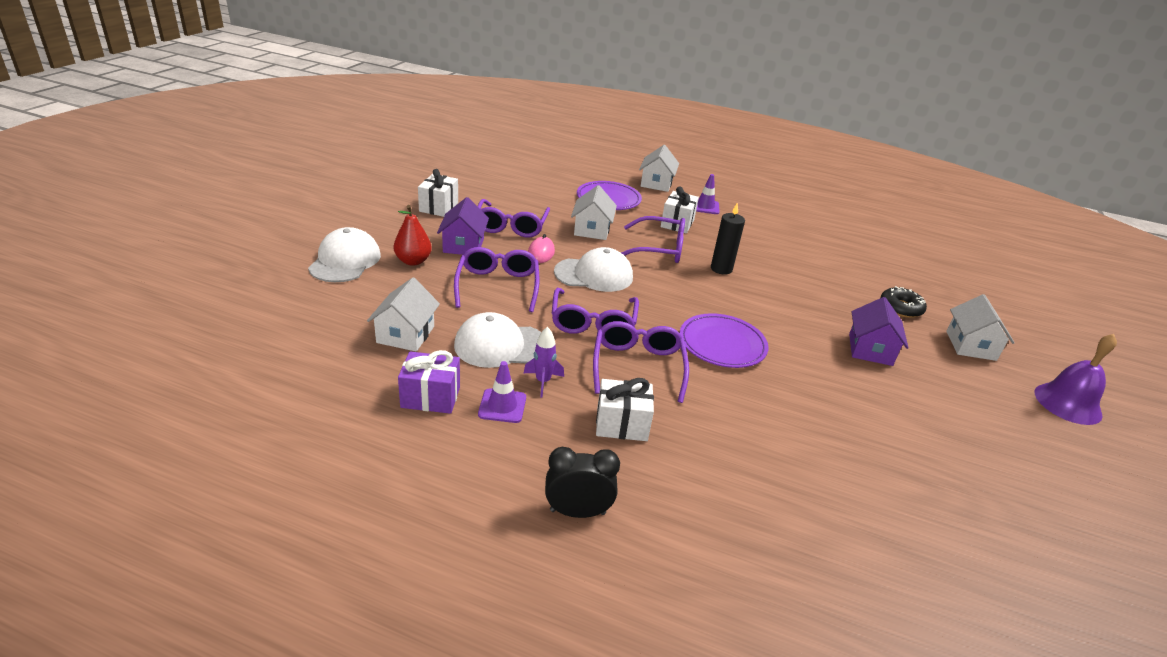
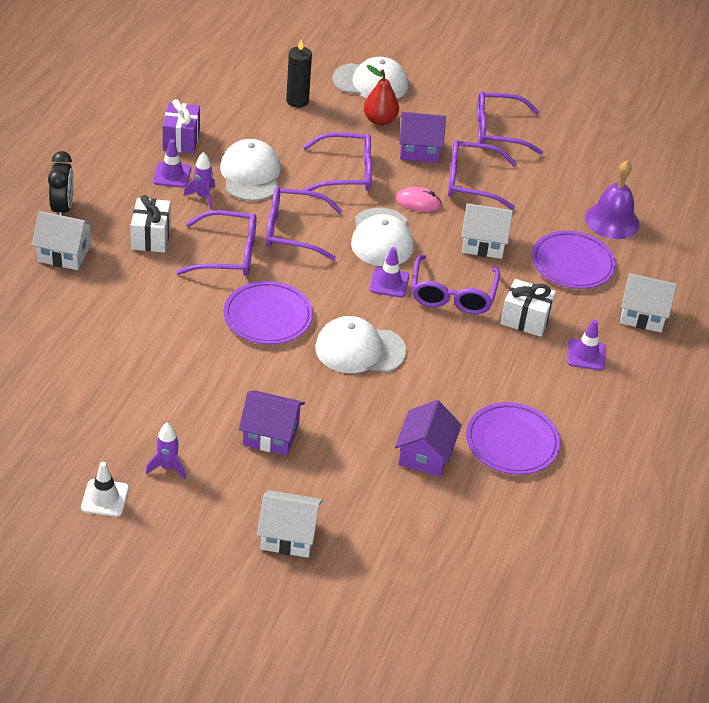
camera: 90 degrees right, 10 degrees up
white house [367,278,440,352] -> white house moved to [31,211,94,270]
white gift [418,169,458,217] -> purple glasses [477,91,544,155]
black candle [711,202,745,275] -> black candle moved to [286,39,312,108]
black donut [881,286,927,318] -> none
purple bell [1035,334,1117,425] -> purple bell moved to [585,161,639,239]
none -> white traffic cone [81,462,129,517]
none -> purple rocket [145,423,186,479]
none -> white cap [315,316,407,373]
none -> purple traffic cone [370,247,409,298]
none -> purple house [395,400,462,477]
none -> purple plate [466,402,561,475]

